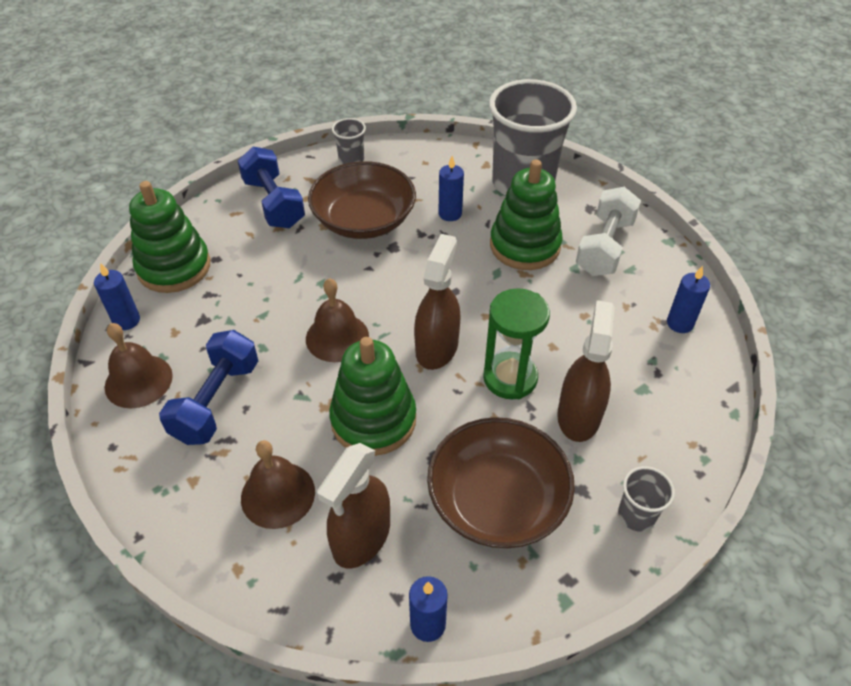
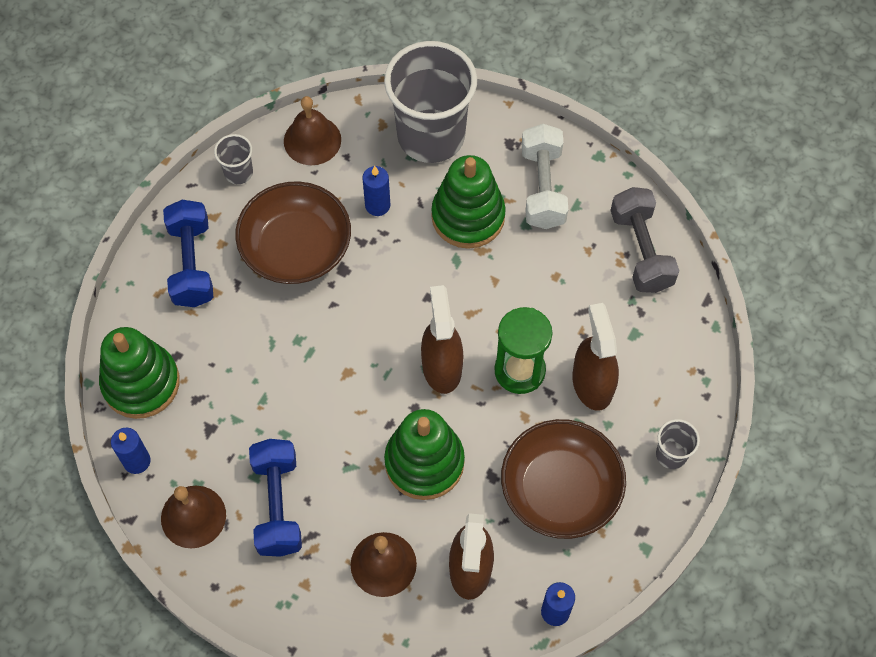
camera: 25 degrees left, 15 degrees up
blue dumbbell [237,147,305,228] -> blue dumbbell turned 45 degrees clockwise [163,200,214,307]
brown bell [306,278,369,362] -> brown bell moved to [284,96,341,165]
blue candle [667,266,710,333] -> grey dumbbell [610,187,680,293]

